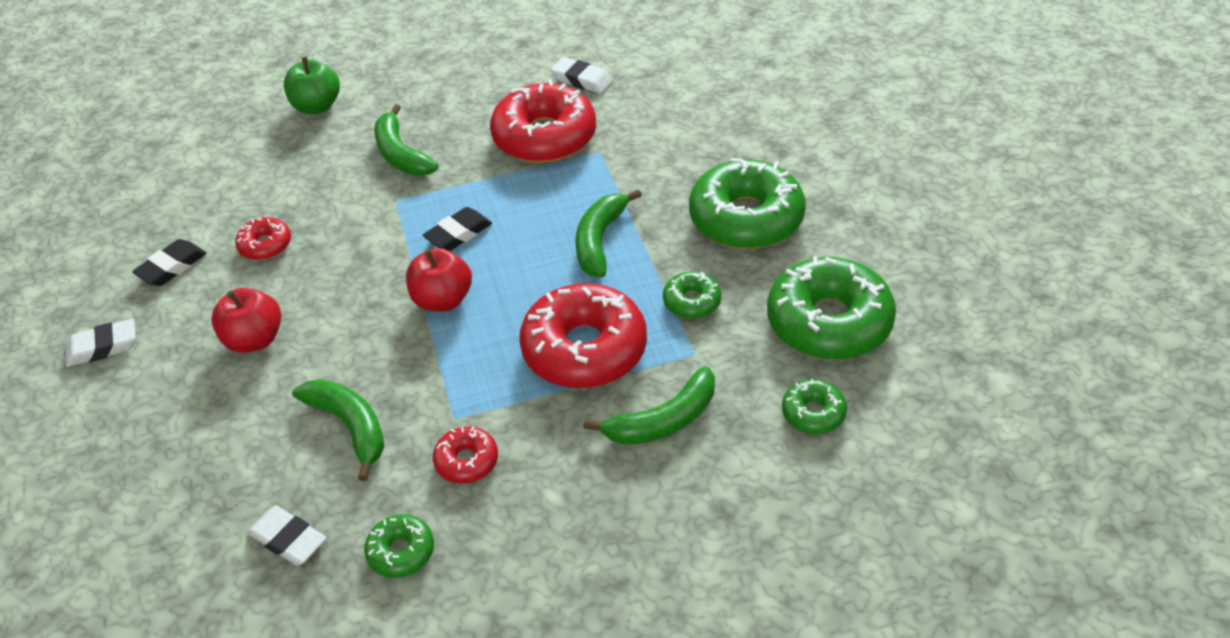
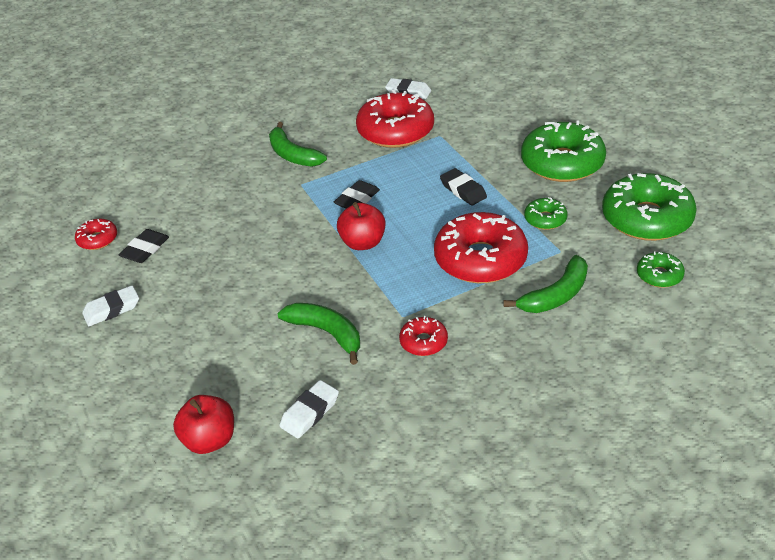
camera: 10 degrees left, 5 degrees down
red apple [211,288,281,353] -> red apple moved to [173,395,234,454]
red donut [235,217,291,260] -> red donut moved to [75,219,117,250]
white eraser [247,506,326,566] -> white eraser turned 75 degrees counterclockwise [279,380,339,438]
green apple [284,57,340,114] -> none
green donut [364,514,434,578] -> none
green banana [575,189,642,277] -> black eraser [440,168,487,206]

